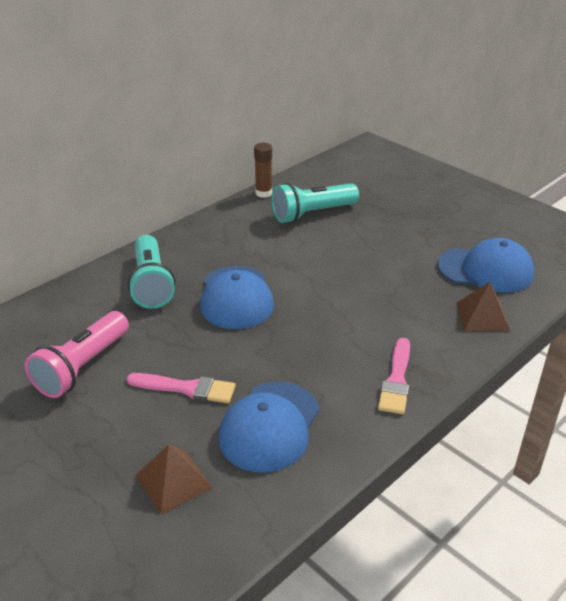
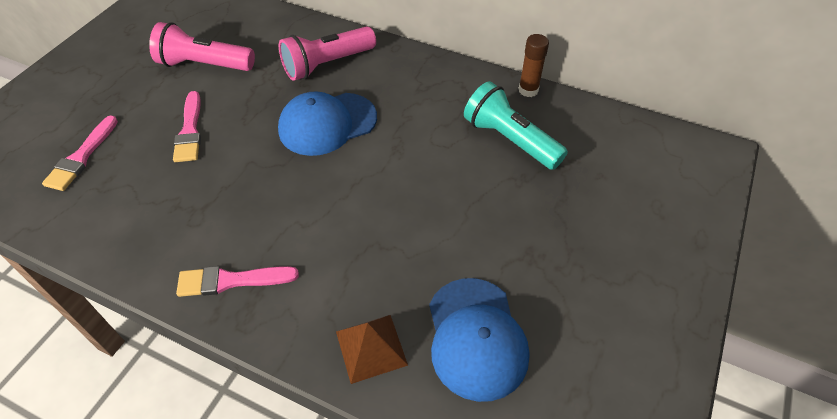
camera: 70 degrees right, 15 degrees up
turquoise flashlight [128,235,175,309] -> pink flashlight [279,26,376,81]
brown pyramid [135,444,213,514] -> pink brush [42,116,118,191]
blue cap [218,382,320,473] -> none

